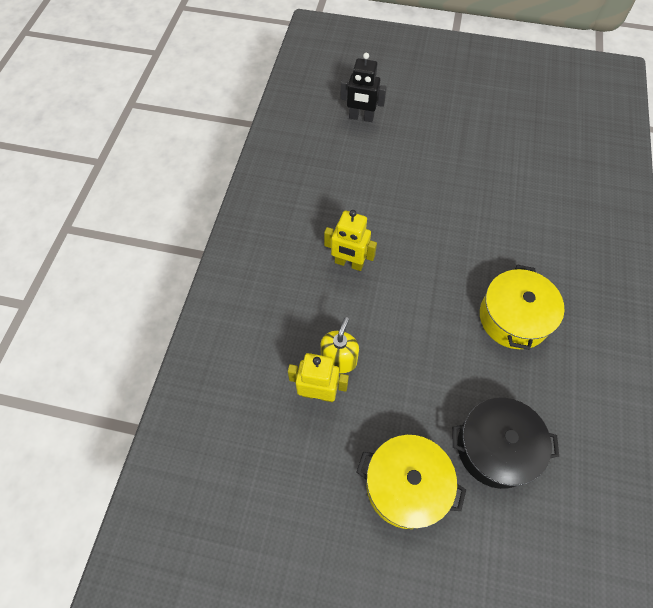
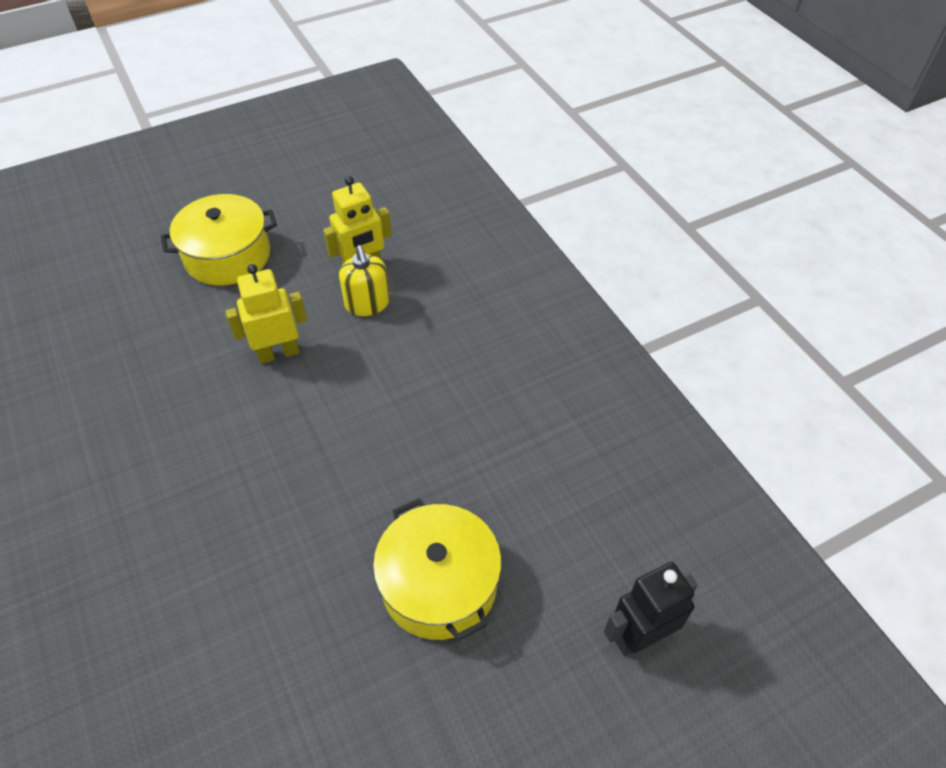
camera: 140 degrees right, 10 degrees down
yellow robot [324,210,377,271] -> yellow robot moved to [225,264,307,364]
black pot [452,398,559,489] -> none
yellow pot [480,265,565,350] -> yellow pot moved to [373,498,502,641]

